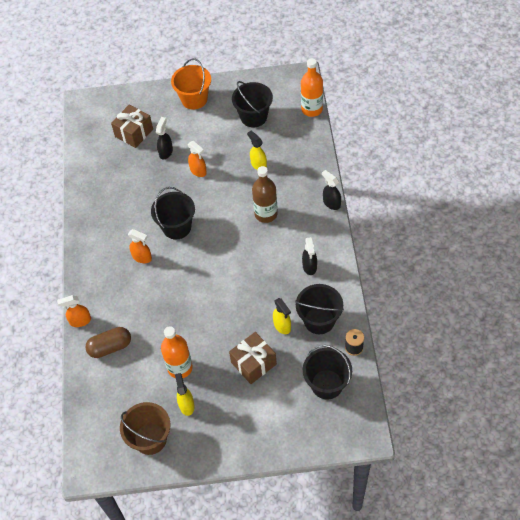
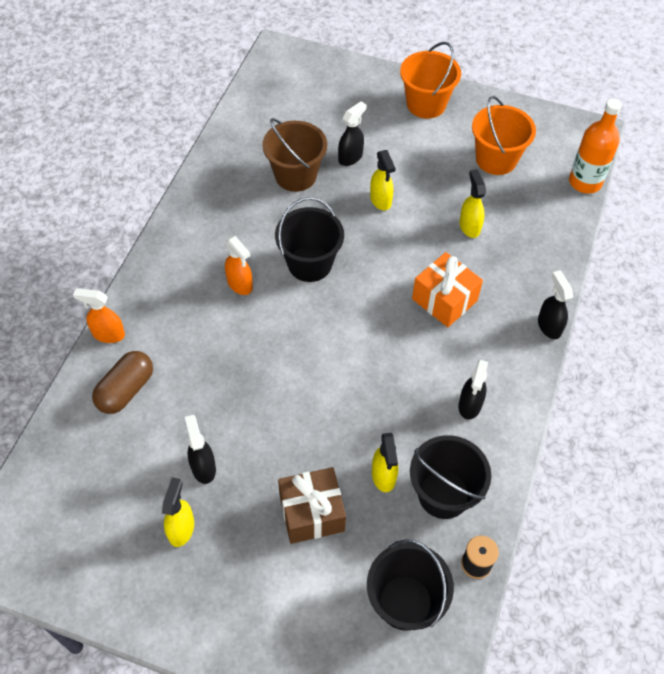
camera: 20 degrees right, 0 degrees up
brown capsule [85,327,131,358] -> brown capsule turned 60 degrees counterclockwise [92,351,153,414]
brown gift [111,105,153,148] -> none
brown bucket [120,402,170,455] -> brown bucket moved to [262,118,327,192]
orange bottle [161,326,193,378] -> black spray bottle [185,415,216,484]
orange spray bottle [188,141,207,177] -> yellow spray bottle [370,150,395,211]
black bucket [232,81,273,128] -> orange bucket [472,96,536,175]
brown bottle [252,166,278,223] -> orange gift [412,252,483,327]

